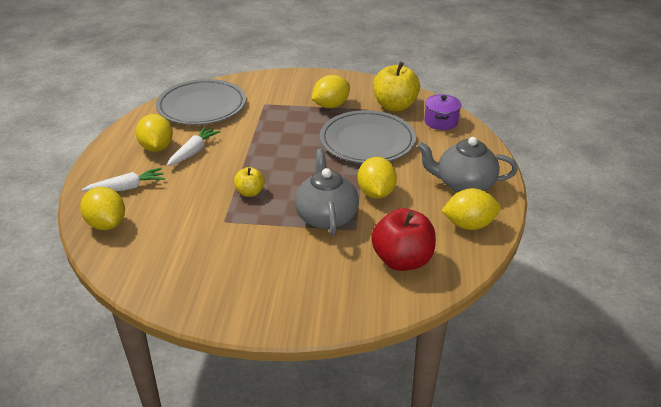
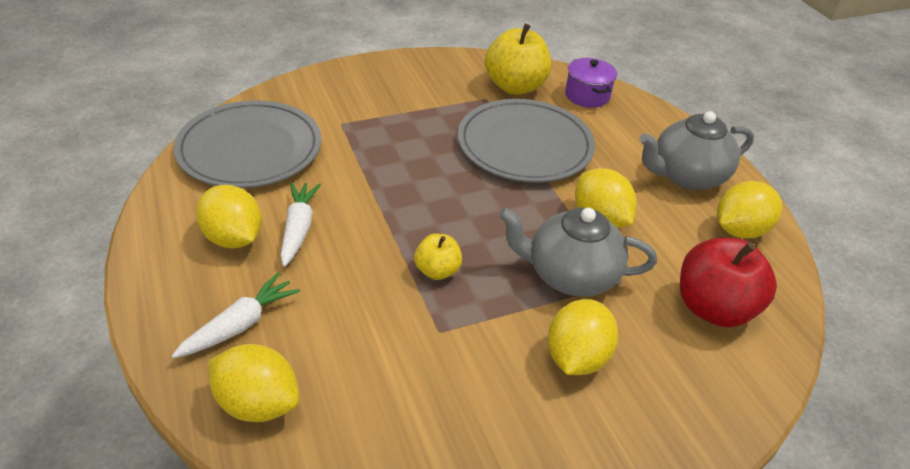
camera: 30 degrees left, 5 degrees up
grey teapot [295,149,359,236] -> grey teapot turned 45 degrees counterclockwise [498,207,657,297]
yellow lemon [312,75,350,108] -> yellow lemon moved to [548,299,618,375]

